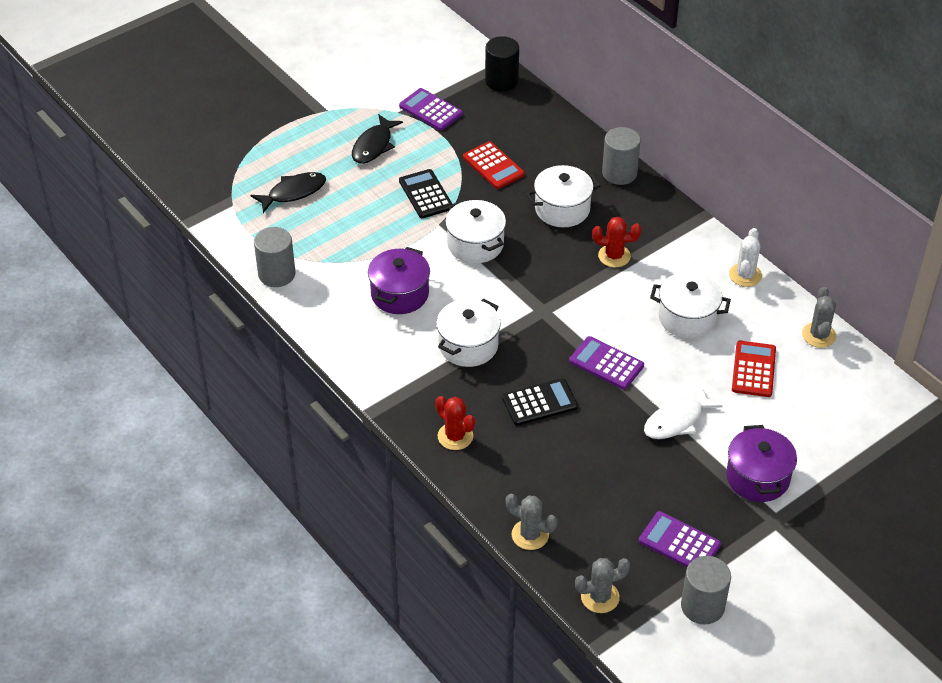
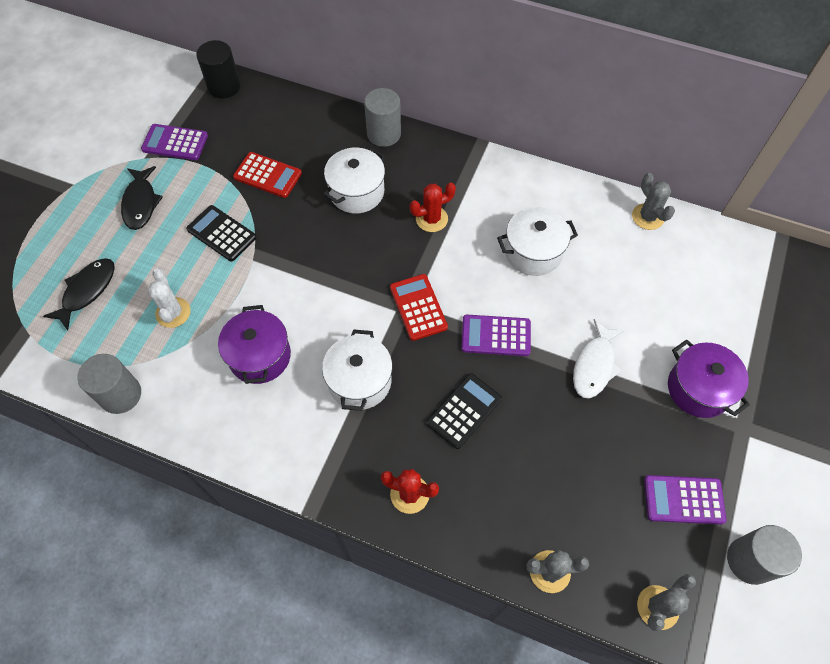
camera: 30 degrees left, 15 degrees up
white pot [445,200,506,264] -> none
white cactus [729,228,762,287] -> white cactus moved to [148,268,191,328]
red calculator [732,341,776,397] -> red calculator moved to [390,274,448,341]

